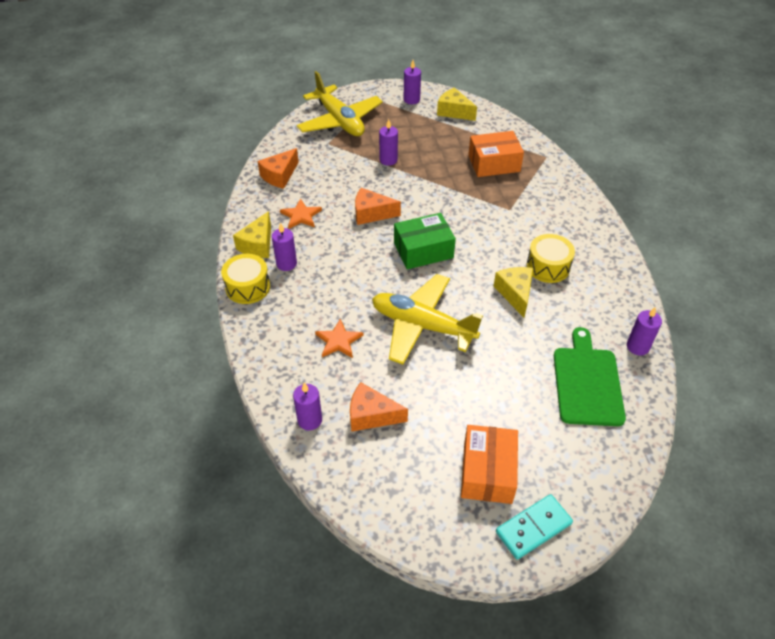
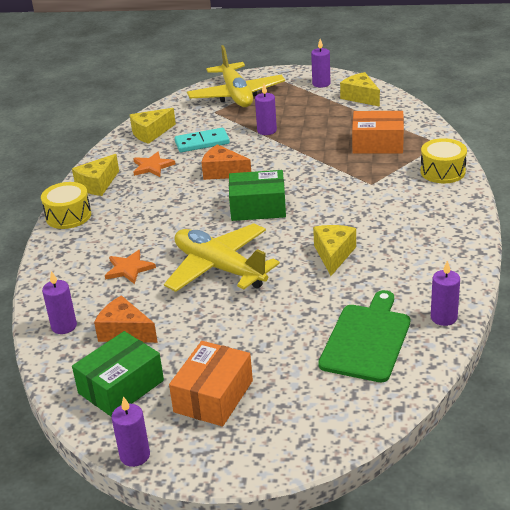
camera: 20 degrees right, 15 degrees down
orange cheese [257,148,299,189] -> yellow cheese [130,108,176,144]
purple candle [272,223,297,271] -> purple candle moved to [112,396,150,467]
turquoise domino [496,494,573,560] -> turquoise domino moved to [174,128,230,152]
yellow drum [526,234,575,283] -> yellow drum moved to [420,138,467,183]
none -> green box [72,331,164,417]

